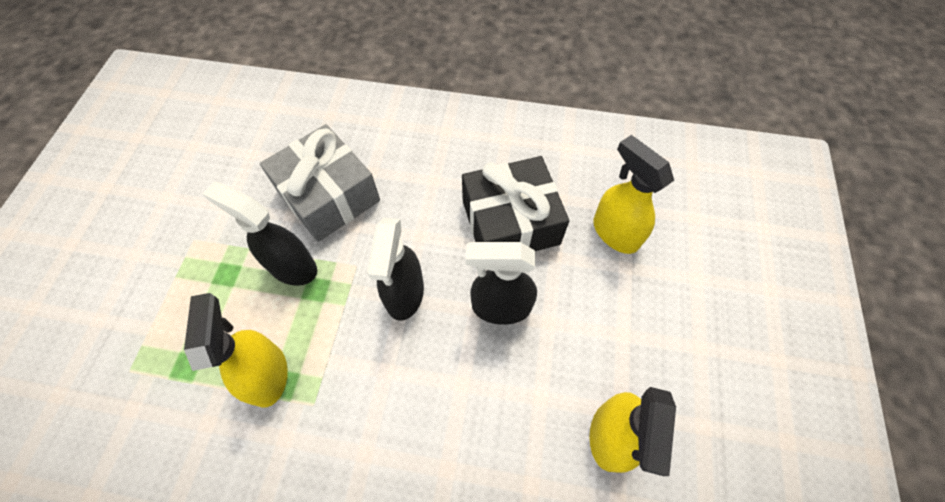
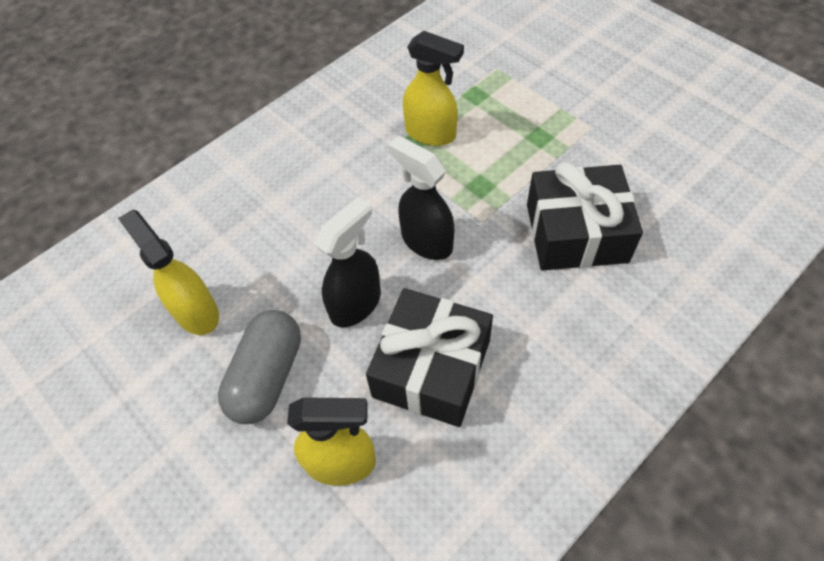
camera: 130 degrees right, 5 degrees down
black spray bottle [203,182,317,286] -> none
grey gift [260,124,380,242] -> black gift [527,162,643,271]
none -> grey capsule [218,310,301,424]

